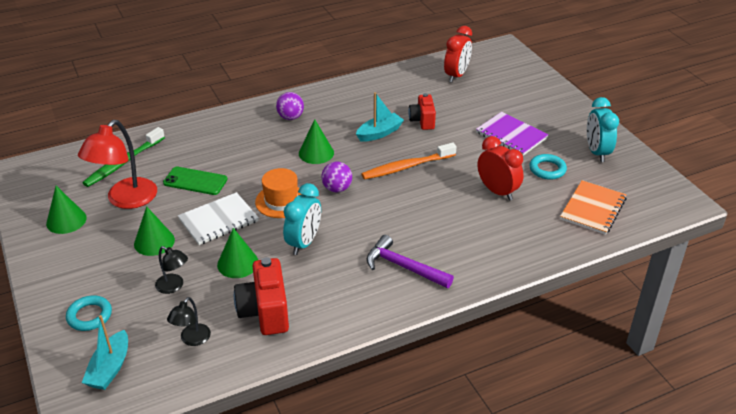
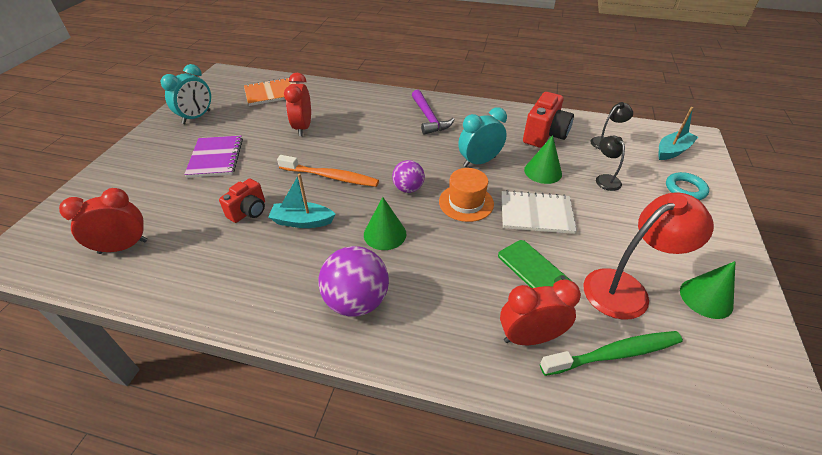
camera: 140 degrees left, 5 degrees up
green cone [134,206,175,256] -> none
purple ball [276,92,304,120] -> purple ball [318,246,389,317], size x1.65
turquoise ring [529,154,567,180] -> none
none -> red clock [500,279,581,345]

